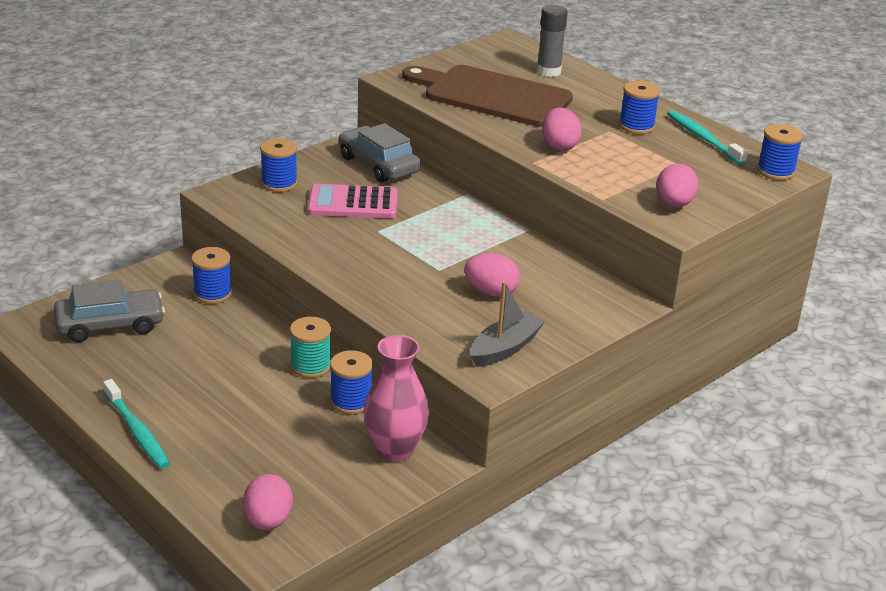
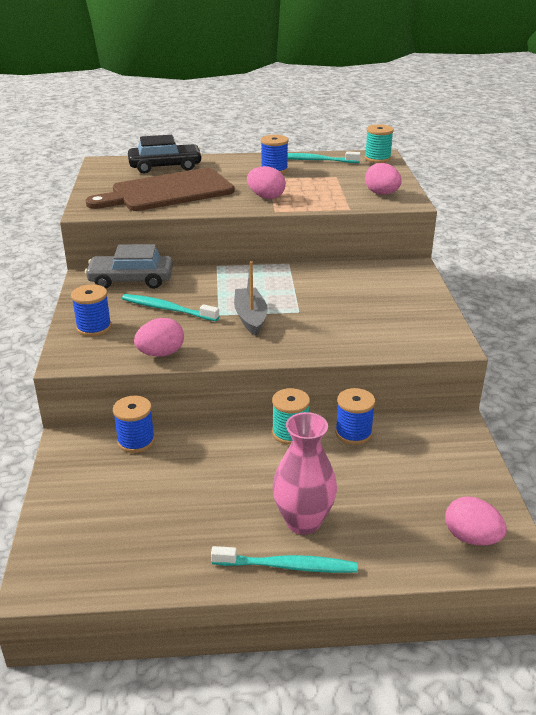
camera: 50 degrees left, 0 degrees up
grey car [54,280,165,342] -> none
pink calculator [308,184,398,218] -> turquoise toothbrush [122,294,219,321]
pink vase [363,335,429,462] -> pink vase moved to [273,412,337,535]
pink egg [464,253,520,297] -> pink egg moved to [134,318,184,357]
grey boat [470,281,545,367] -> grey boat moved to [234,261,268,336]
grey glue stick [537,5,568,77] -> black car [128,135,203,174]
blue spool [757,124,803,180] -> turquoise spool [365,124,394,163]

